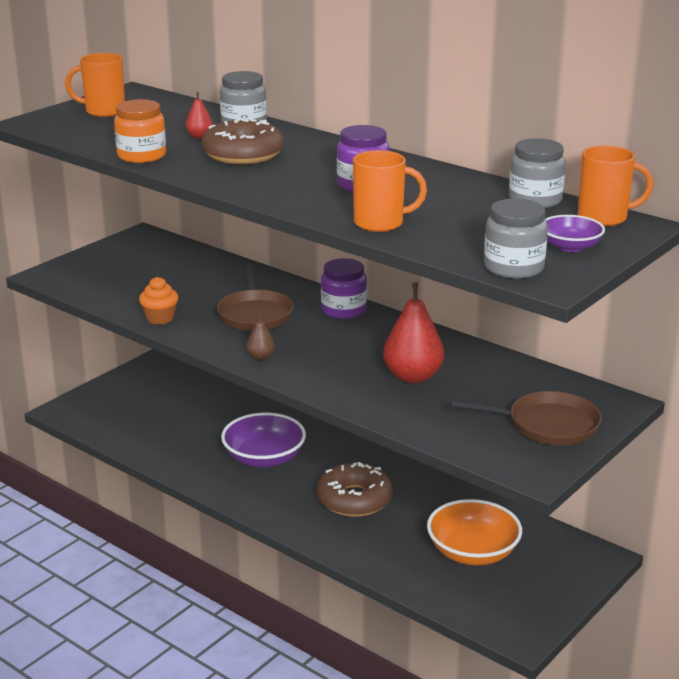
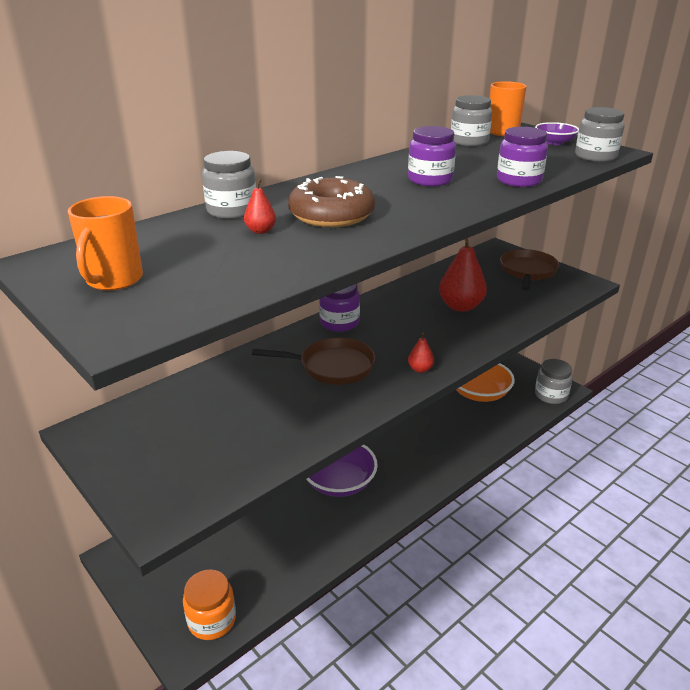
camera: 80 degrees left, 5 degrees up
orange jar [114,99,166,163] -> orange jar moved to [183,569,236,640]
orange cupcake [139,277,178,325] -> none
brown pear [246,314,275,360] -> red pear [408,333,434,373]
brown donut [317,462,393,517] -> none
orange mug [353,150,427,232] -> purple jar [497,127,548,187]
none -> grey jar [535,359,573,404]

